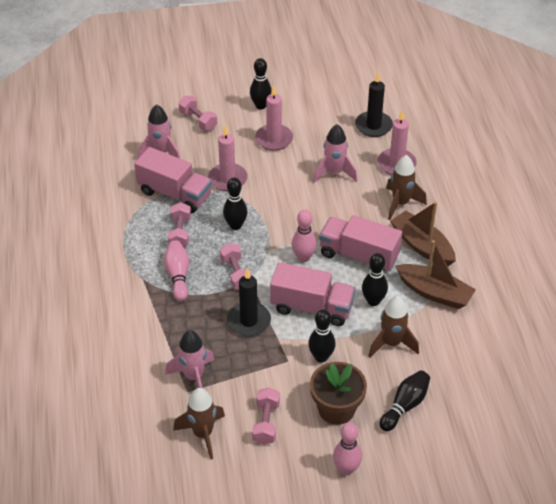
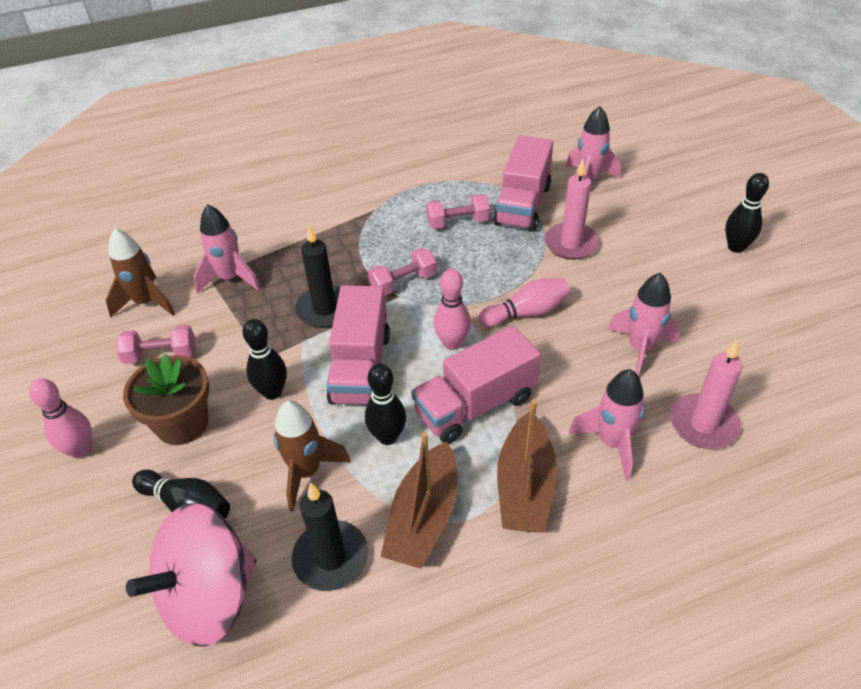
camera: 80 degrees right, 0 degrees up
pink bowling pin [164,240,189,301] -> pink bowling pin moved to [479,278,570,327]
pink dumbbell [179,96,217,131] -> none
black bowling pin [223,178,248,230] -> none
pink candle [255,86,293,151] -> none
pink truck [319,215,402,272] -> pink truck turned 135 degrees counterclockwise [411,326,541,444]
black candle [355,72,393,137] -> black candle moved to [292,482,369,591]
brown rocket [386,155,427,220] -> pink rocket [568,369,645,481]
brown boat [390,202,456,266] -> brown boat turned 150 degrees clockwise [497,400,557,533]
none -> pink spinning top [126,503,257,647]

